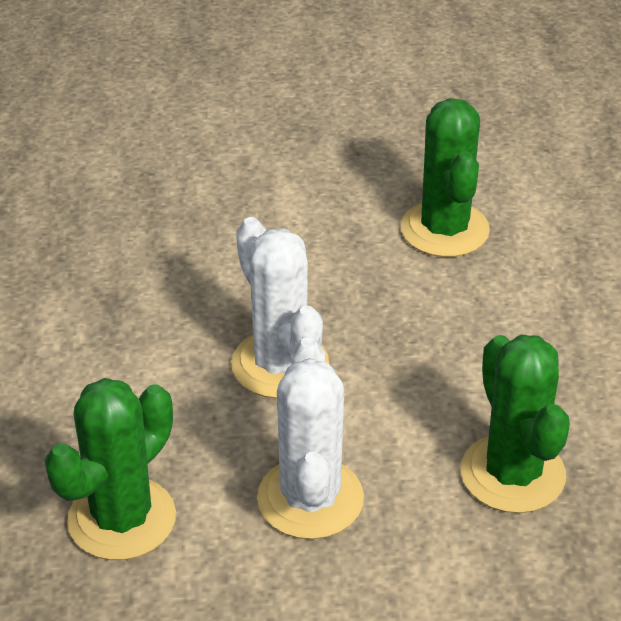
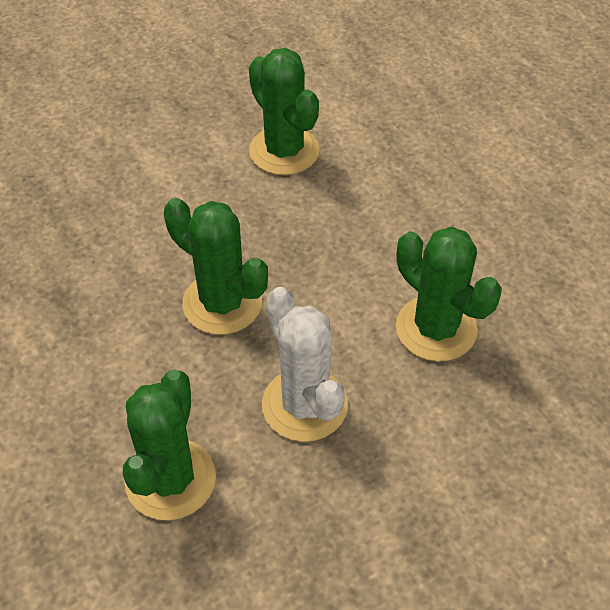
camera: 25 degrees left, 10 degrees up
white cactus [231,217,329,398] -> green cactus [164,198,268,335]

